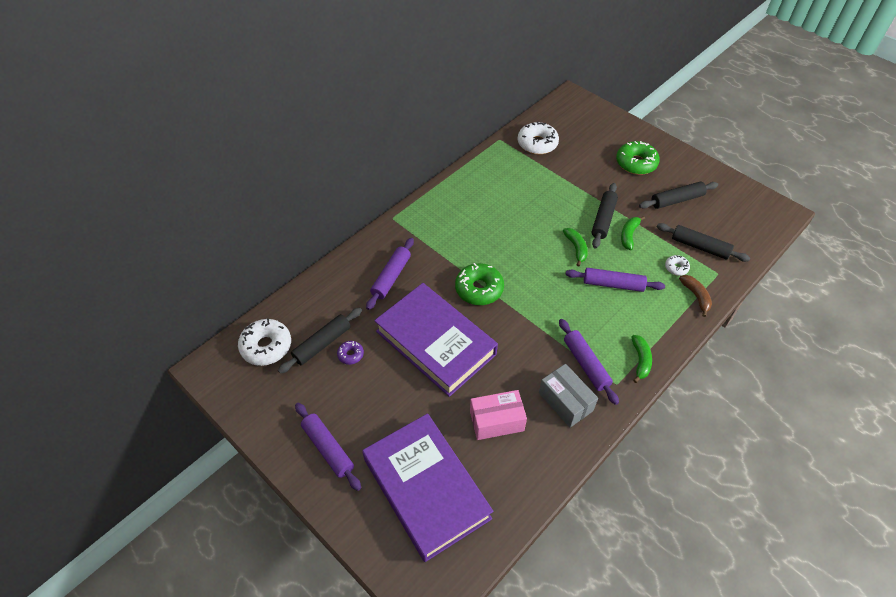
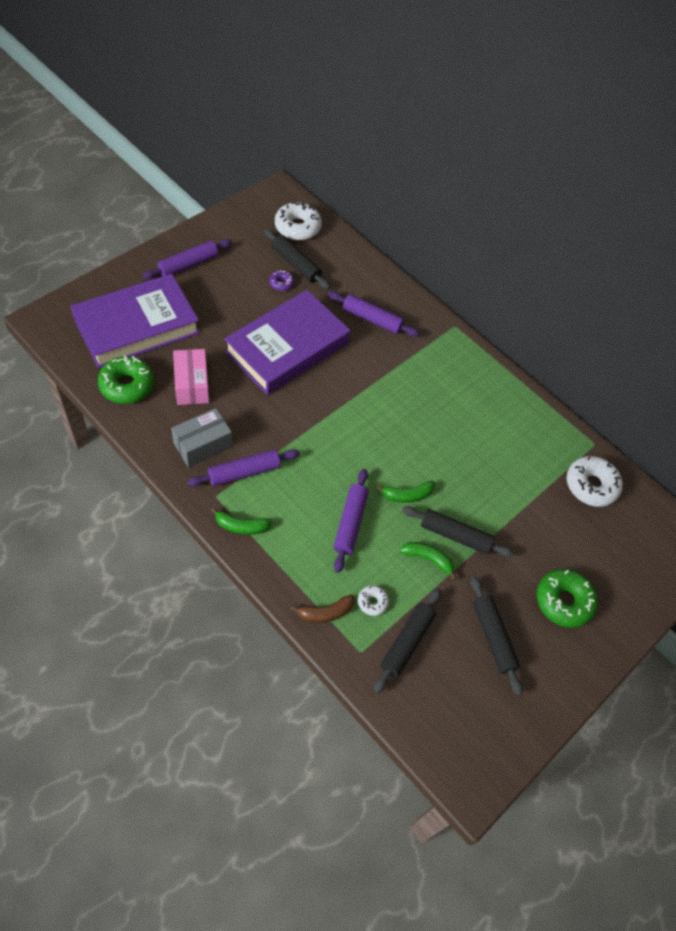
camera: 85 degrees right, 5 degrees up
green donut [455,263,504,305] -> green donut moved to [98,356,154,404]

